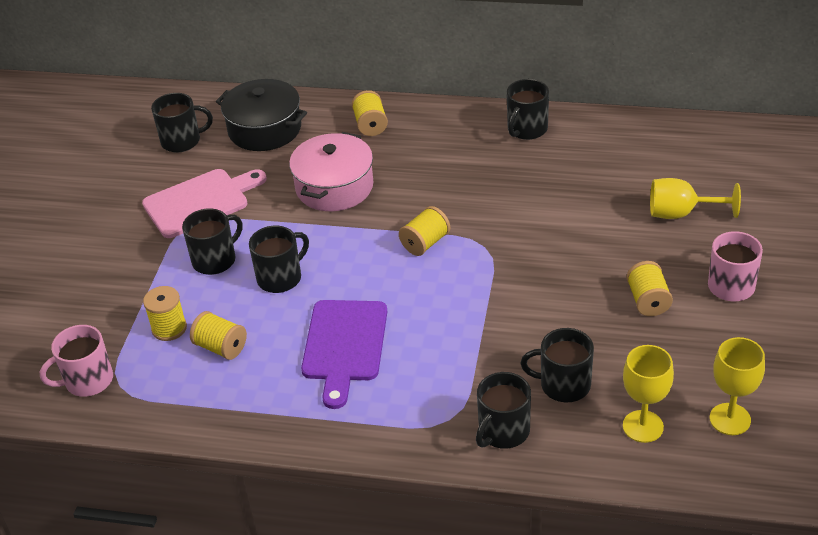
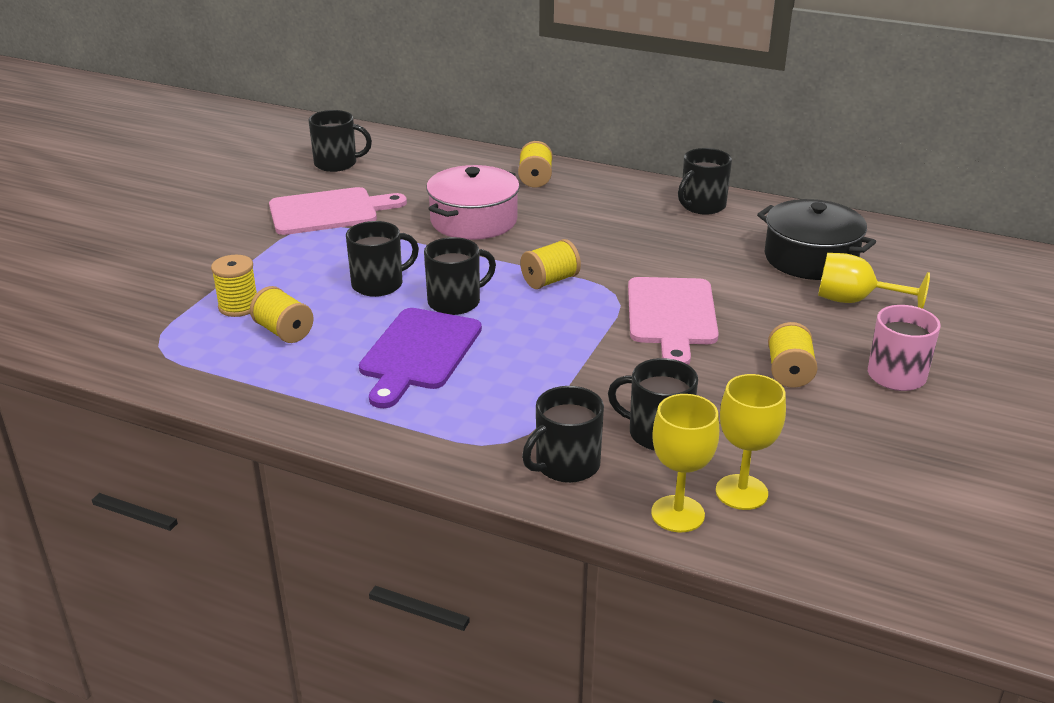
camera: 10 degrees right, 10 degrees down
pink mug [40,325,113,397] -> none
black mug [182,208,242,275] -> black mug moved to [424,237,496,315]
black pot [216,79,307,151] -> black pot moved to [757,199,876,280]
yellow goblet [710,337,765,435] -> yellow goblet moved to [651,394,719,533]
none -> pink cutting board [628,277,719,365]

